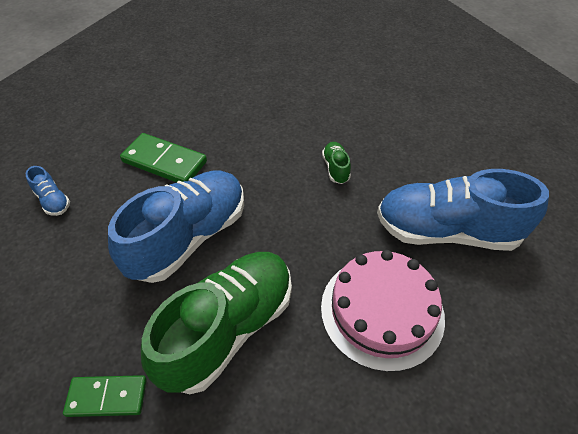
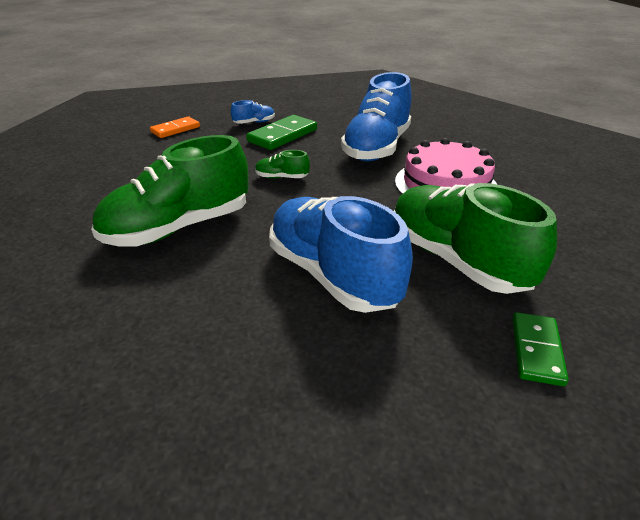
camera: 75 degrees left, 15 degrees down
blue shoe [26,166,70,216] -> blue shoe moved to [231,100,275,124]
green domino [120,133,207,183] -> green domino moved to [246,115,317,150]
none -> green shoe [91,135,249,247]
none -> orange domino [150,117,200,138]

